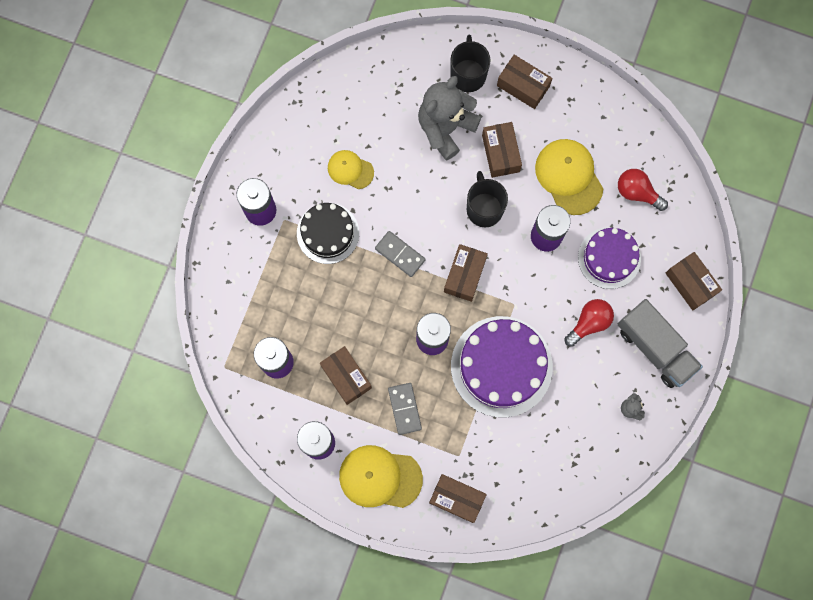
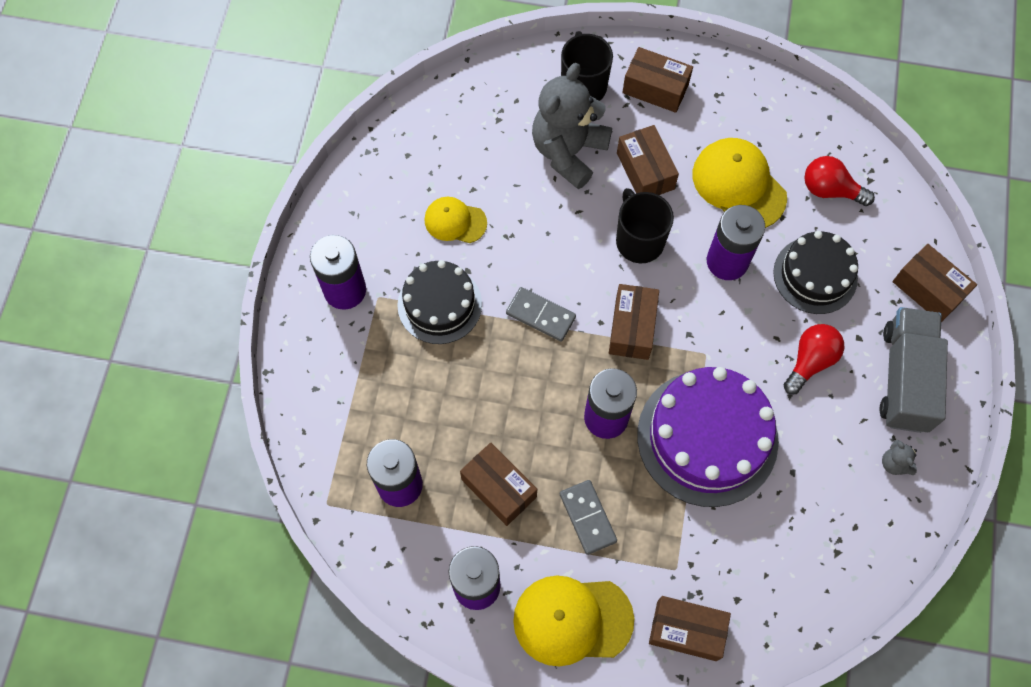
camera: 10 degrees left, 10 degrees down
purple cake [578,227,641,289] -> black cake [773,231,858,314]
grey truck [617,299,703,388] -> grey truck turned 120 degrees counterclockwise [879,307,948,433]

